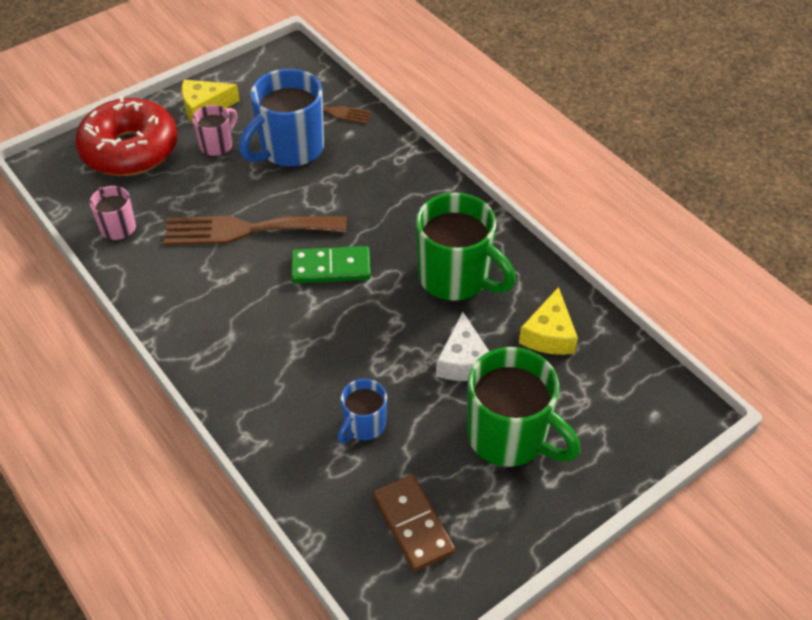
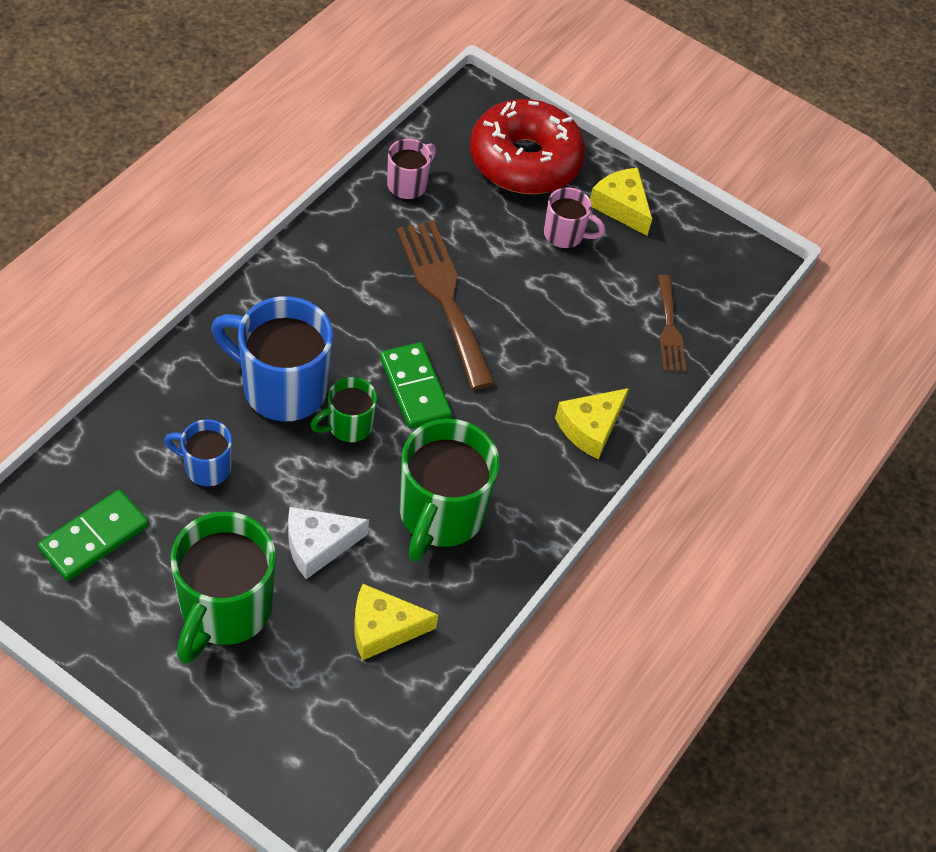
camera: 65 degrees right, 5 degrees up
blue mug [239,69,324,167] -> blue mug moved to [211,296,333,421]
brown domino [373,474,455,572] -> green domino [38,490,149,581]
none -> green mug [310,377,377,442]
none -> yellow cheese [555,388,629,460]

